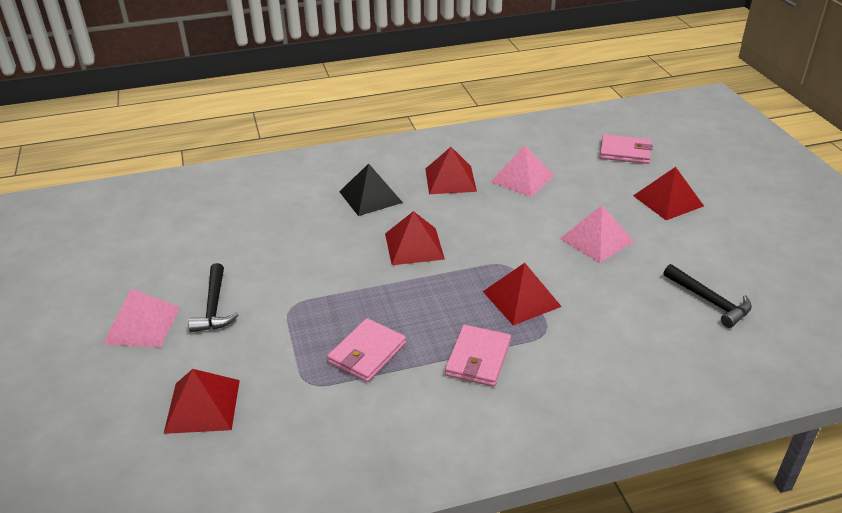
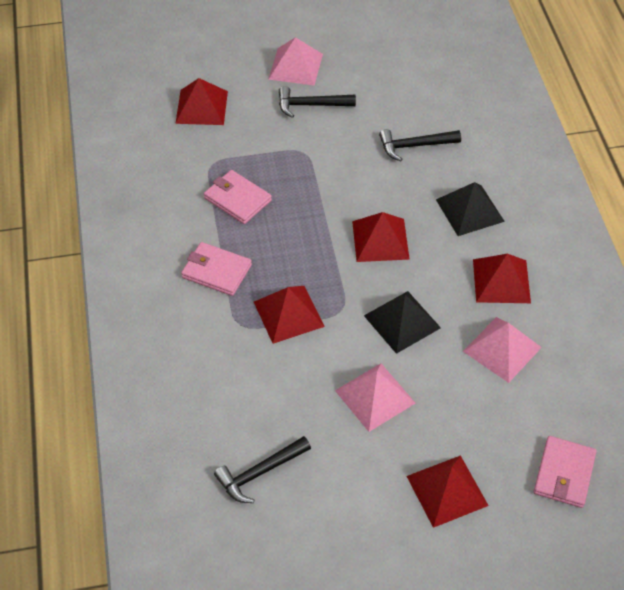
camera: 95 degrees right, 15 degrees up
none -> black pyramid [364,291,441,354]
none -> black hammer [379,129,461,161]

